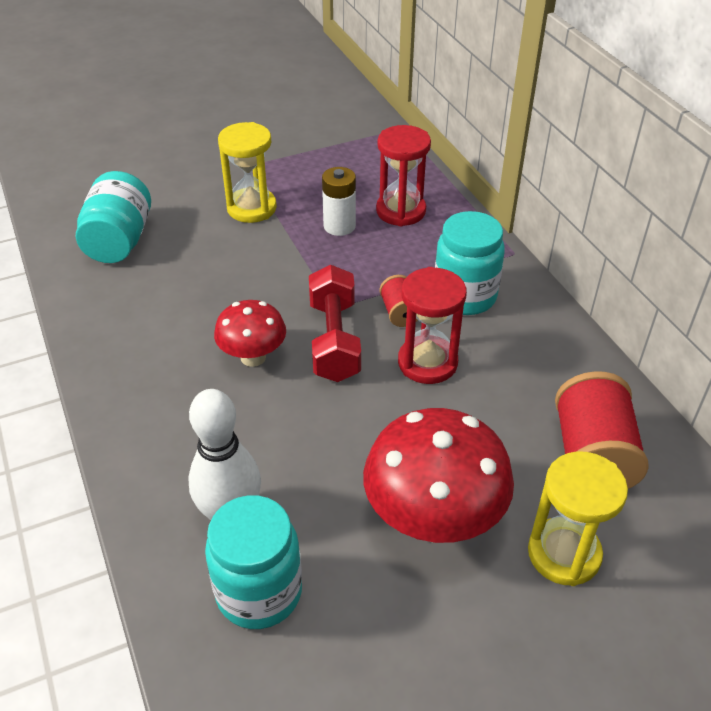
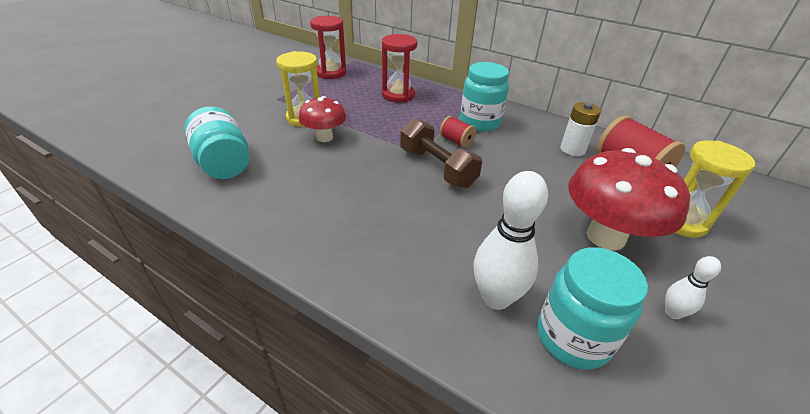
camera: 35 degrees left, 5 degrees down
red mushroom [214,300,286,367] -> red mushroom moved to [298,96,346,142]
red dumbbell [309,265,361,382] -> brown dumbbell [400,118,482,188]
white battery [322,167,356,236] -> white battery moved to [560,102,601,156]
red hourglass [398,267,467,384] -> red hourglass moved to [310,16,346,79]
none -> white bowling pin [665,256,721,319]

